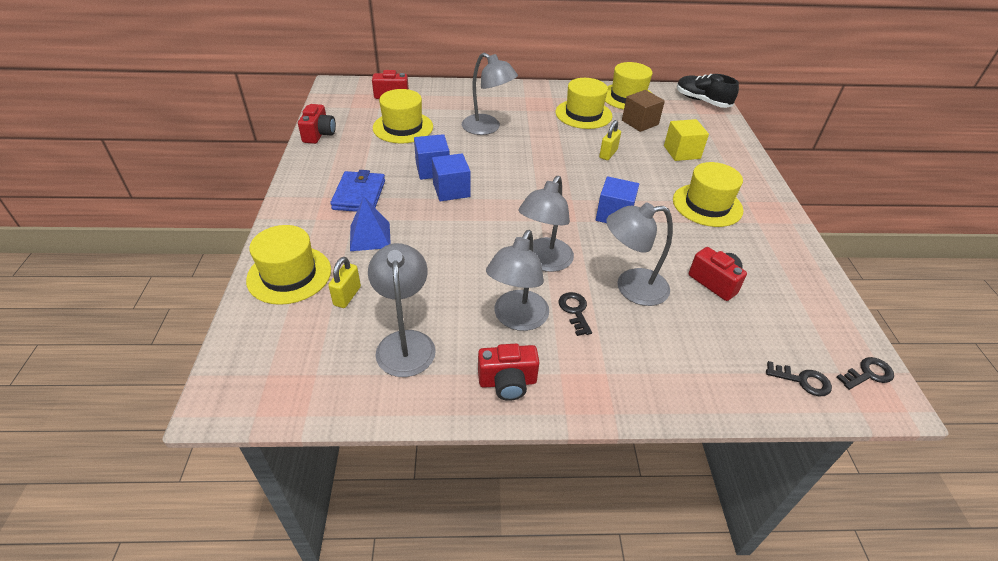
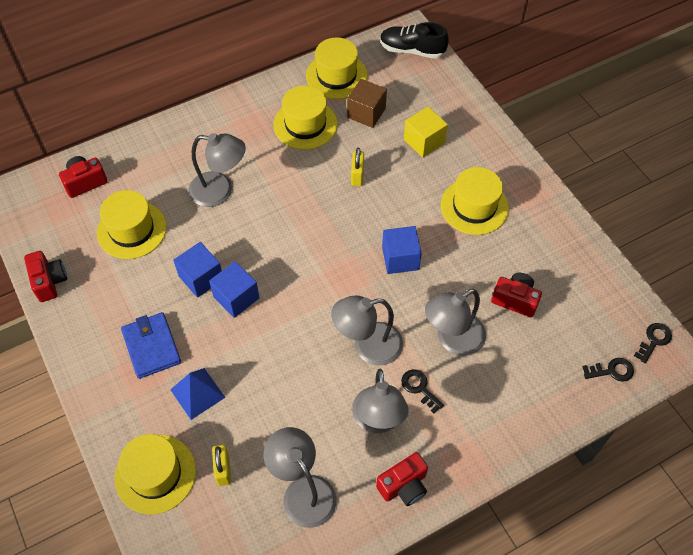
camera: 25 degrees left, 15 degrees up
grey lamp [518,176,574,272] -> grey lamp turned 75 degrees clockwise [331,296,403,366]

